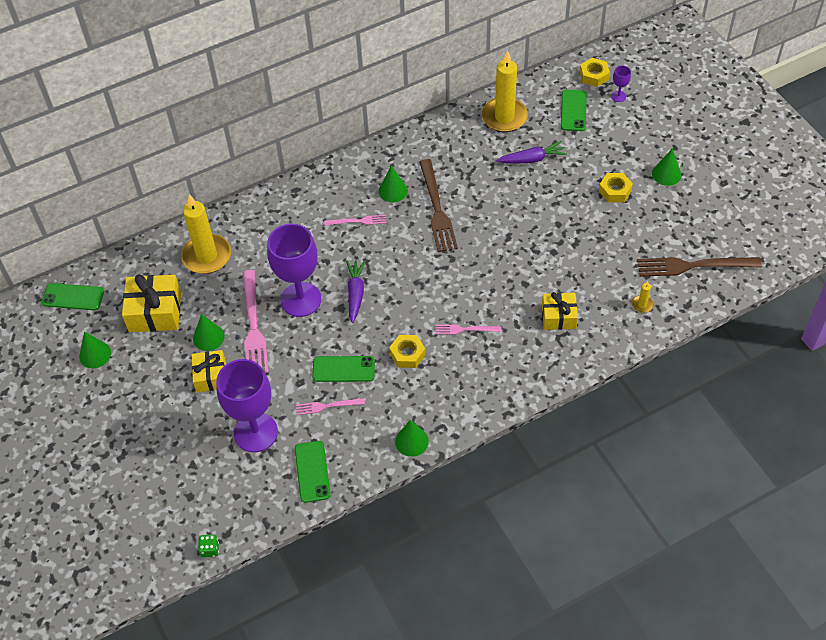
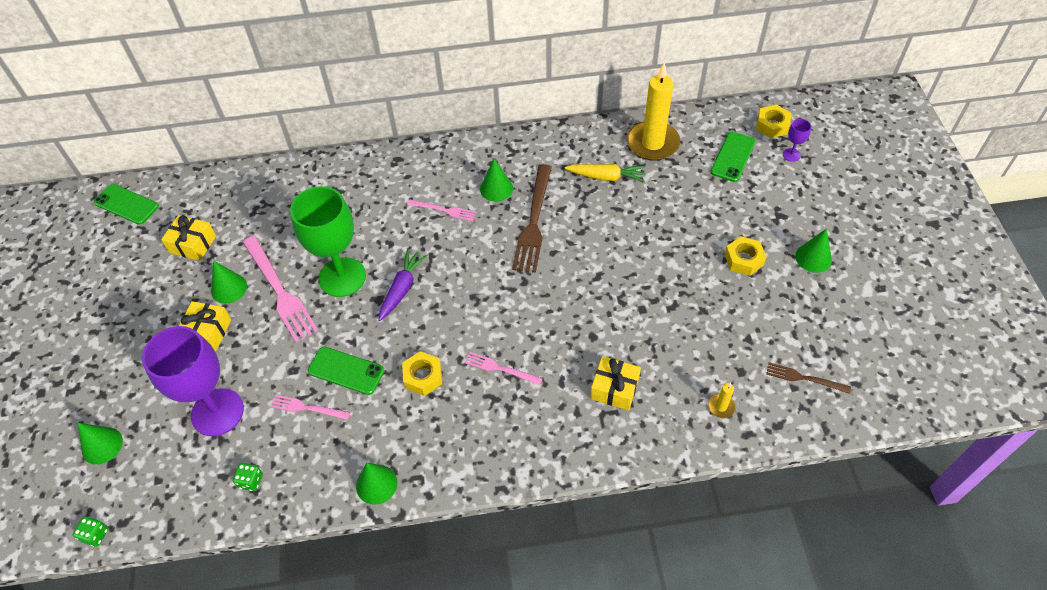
camera: 20 degrees right, 0 degrees up
green cone [79,331,111,368] -> green cone moved to [78,423,123,465]
yellow gift [122,274,181,332] -> yellow gift [161,215,216,261], size x0.65
yellow candle [181,194,231,274] -> none
pink fork [242,270,269,373] -> pink fork turned 45 degrees counterclockwise [242,236,318,342]
purple goblet [267,223,322,317] -> green goblet [290,186,366,297]
green phone [295,441,331,503] -> green dice [233,463,263,491]
purple carrot [496,141,567,164] -> none
brown fork [637,257,762,277] -> brown fork [766,362,851,394], size x0.53
none -> yellow carrot [565,164,646,182]

